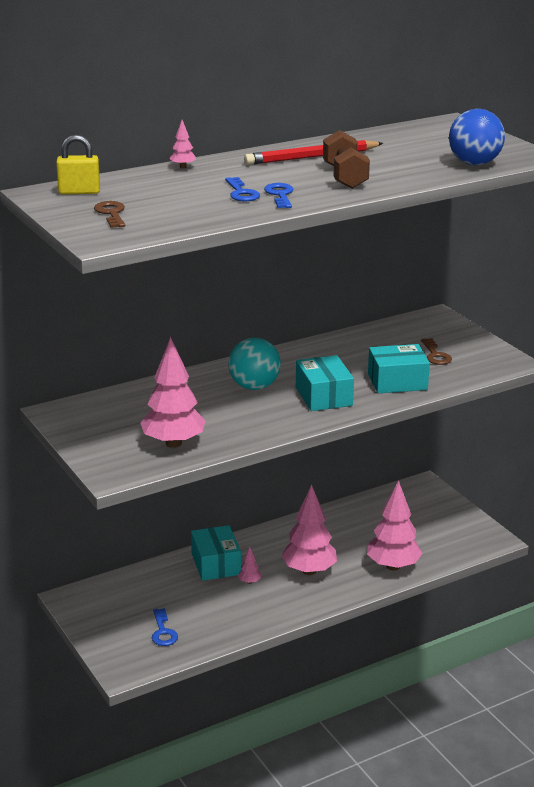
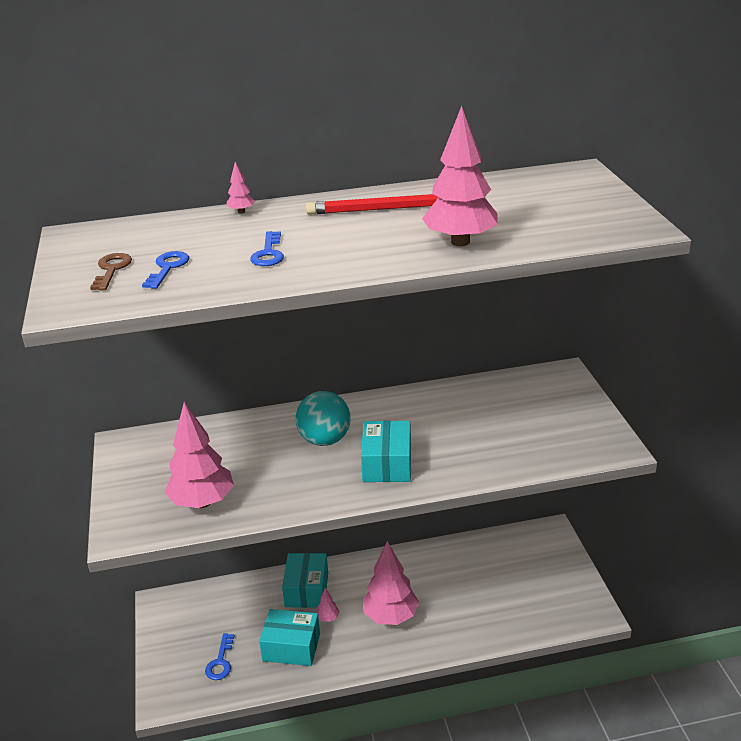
camera: 20 degrees right, 5 degrees up
yellow padlock [56,135,100,194] -> none
blue key [264,183,294,208] -> blue key moved to [142,251,189,289]
brown dumbbell [323,130,370,189] -> none
pink tree [367,480,423,570] -> pink tree moved to [422,106,498,246]
turquoise box [368,344,430,393] -> turquoise box moved to [259,609,320,666]
brown key [421,338,452,365] -> none
blue ball [449,109,505,165] -> none

